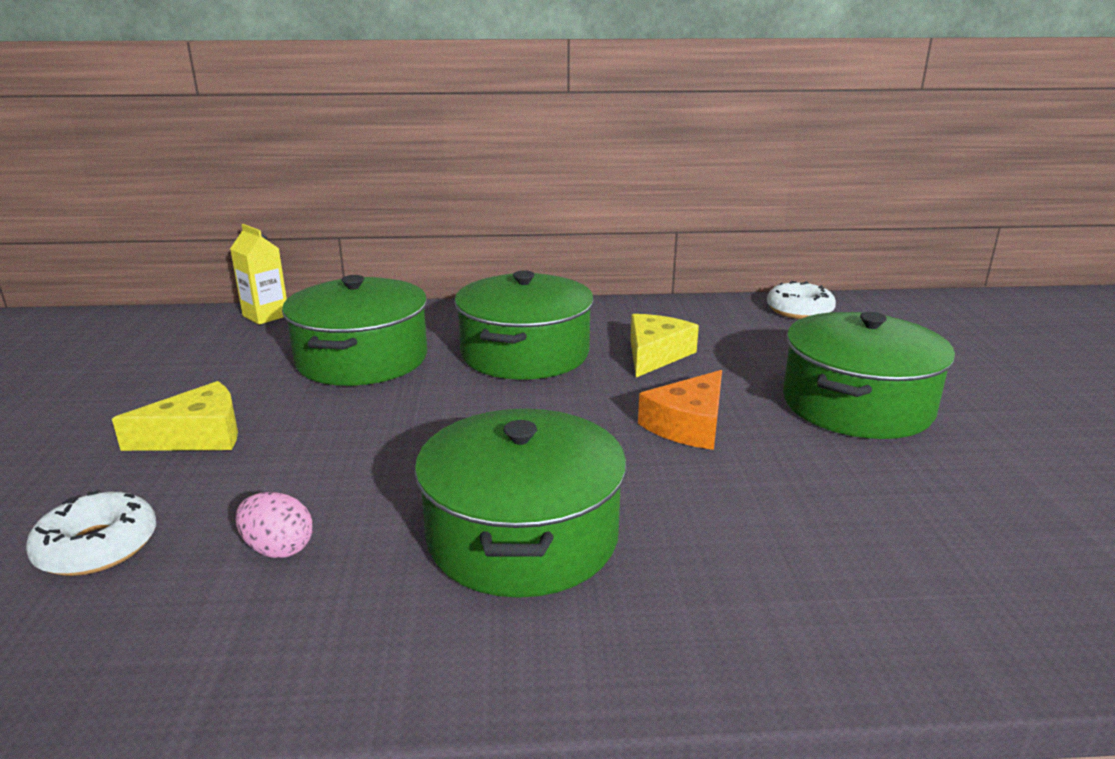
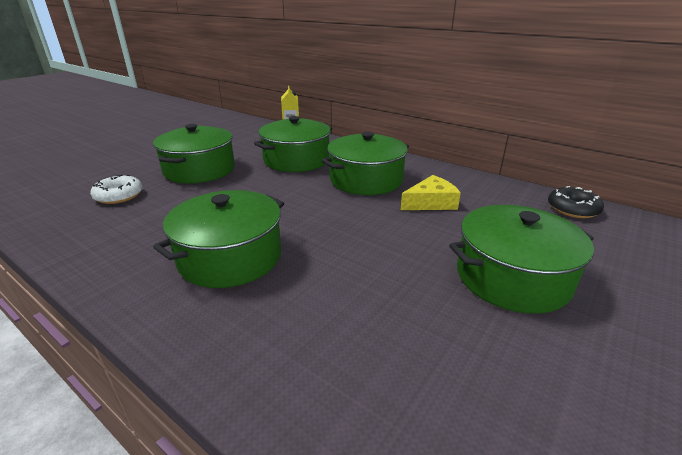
camera: 40 degrees right, 5 degrees up
yellow cheese [112,381,238,451] -> green pot [153,124,235,184]
pink egg [236,492,313,558] -> none
orange cheese [638,370,722,450] -> none
white donut [767,281,836,319] -> black donut [548,186,604,218]

